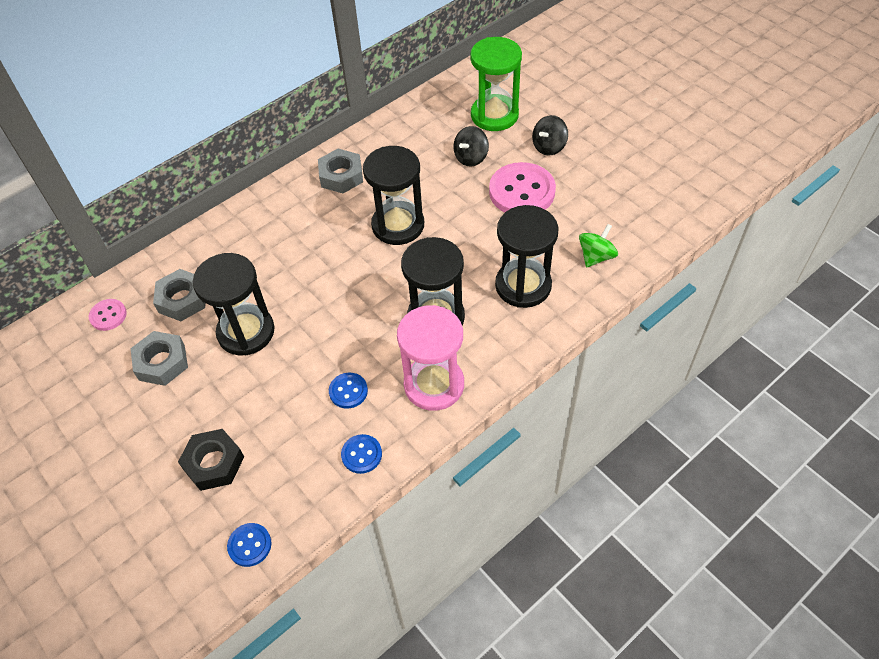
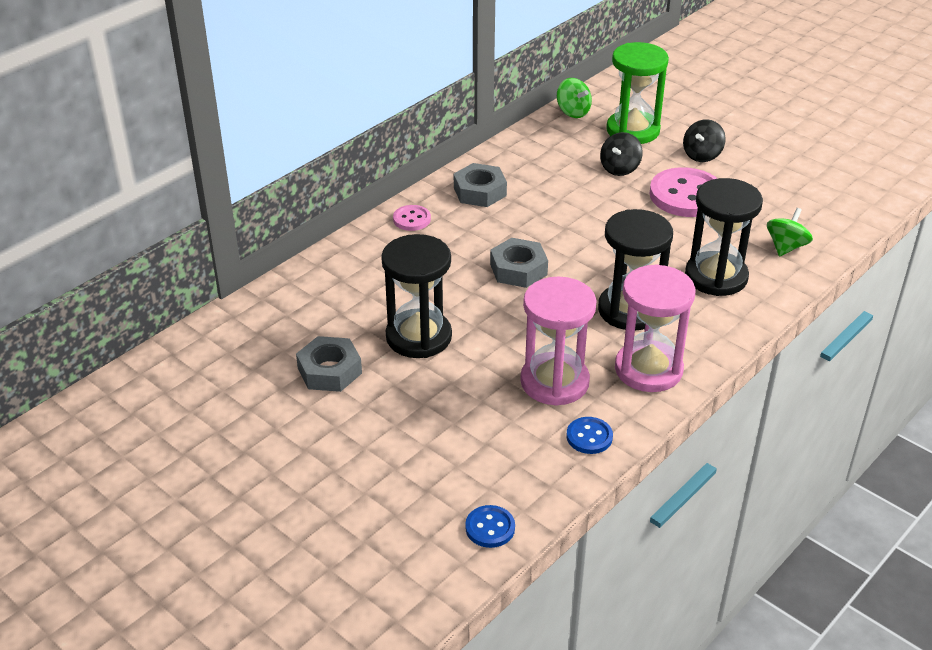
camera: 10 degrees left, 15 degrees down
pink button [89,299,127,331] -> pink button moved to [393,205,431,231]
grey nut [153,269,206,321] -> grey nut moved to [490,238,548,288]
black nut [178,429,244,491] -> none
blue button [329,373,368,409] -> pink hourglass [520,276,597,406]
black hourglass [363,146,424,245] -> none
none -> green spinning top [557,78,592,118]

